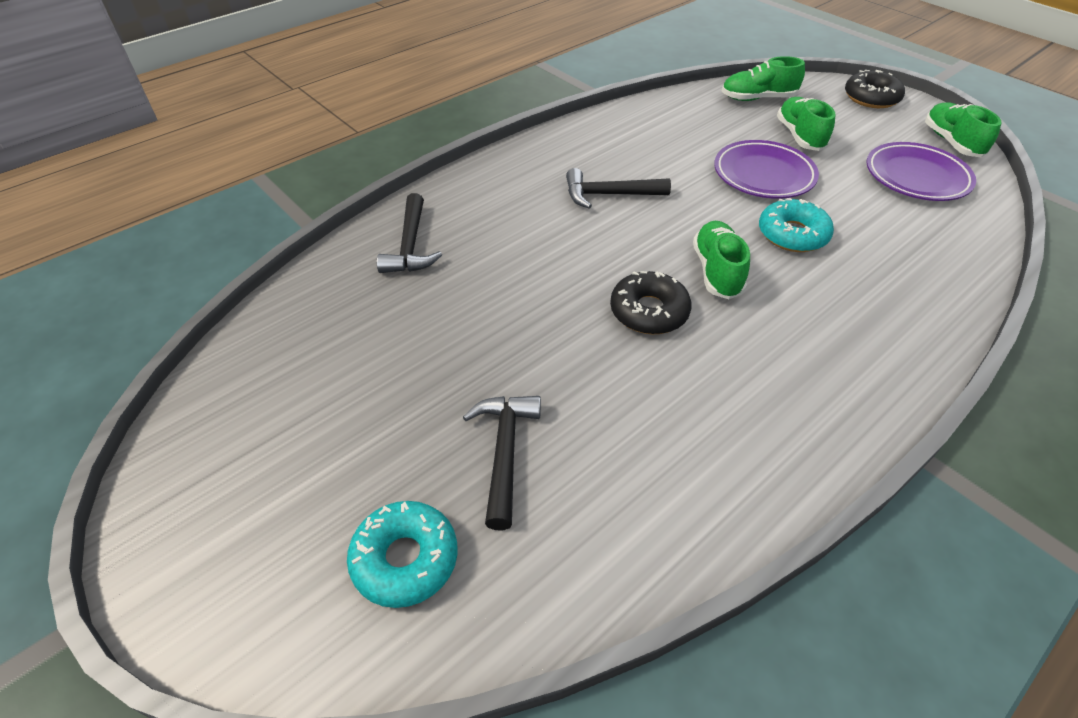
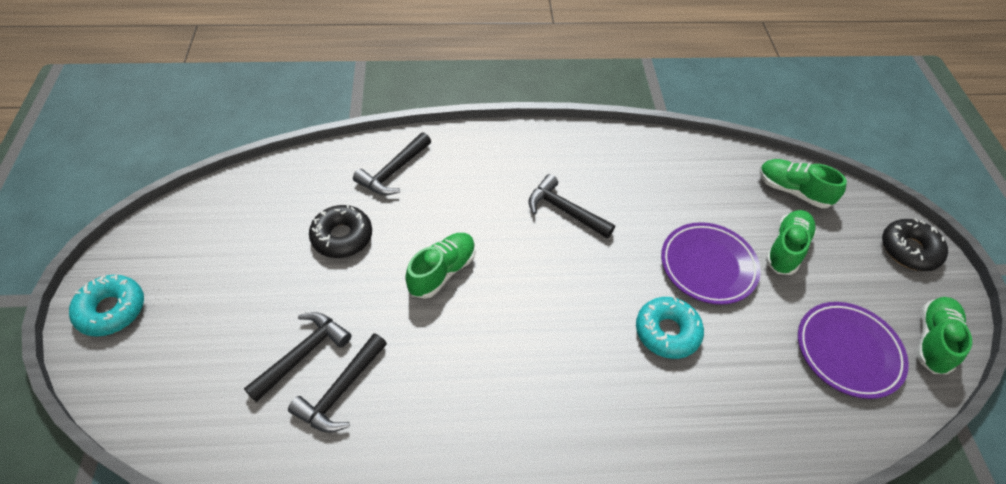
camera: 35 degrees right, 5 degrees up
turquoise donut [347,501,458,608] -> turquoise donut moved to [69,275,144,337]
black donut [610,271,692,334] -> black donut moved to [309,204,372,258]
green shoe [693,221,750,299] -> green shoe moved to [405,233,475,299]
none -> black hammer [288,333,387,433]

